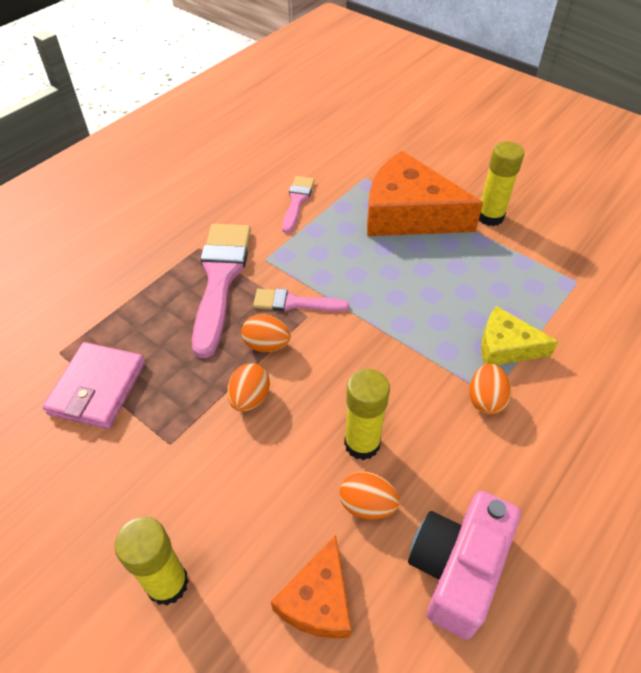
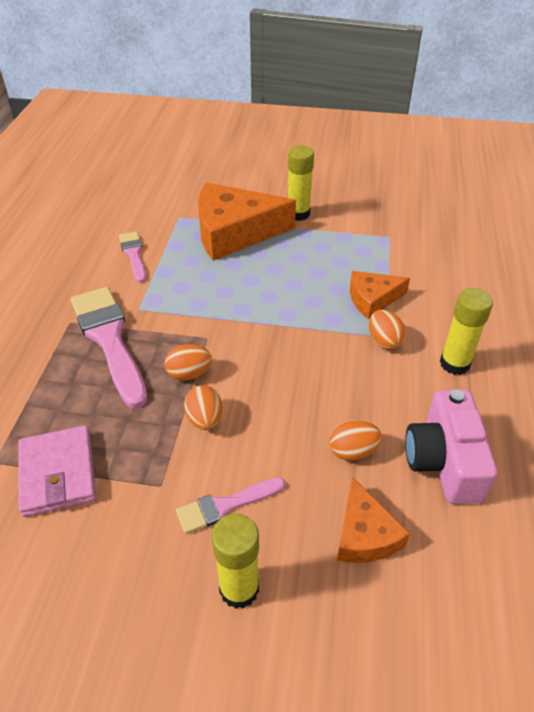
camera: 30 degrees left, 5 degrees down
pink brush [253,289,349,312] -> pink brush moved to [176,477,285,534]
yellow glue stick [344,369,390,460] -> yellow glue stick moved to [440,288,493,375]
yellow cheese [481,306,558,365] -> orange cheese [350,271,410,319]

